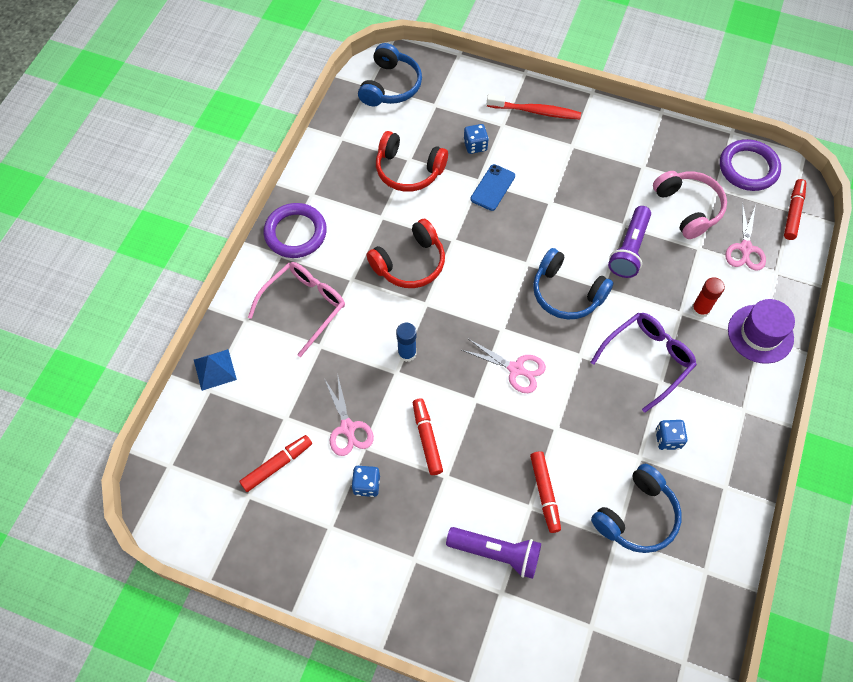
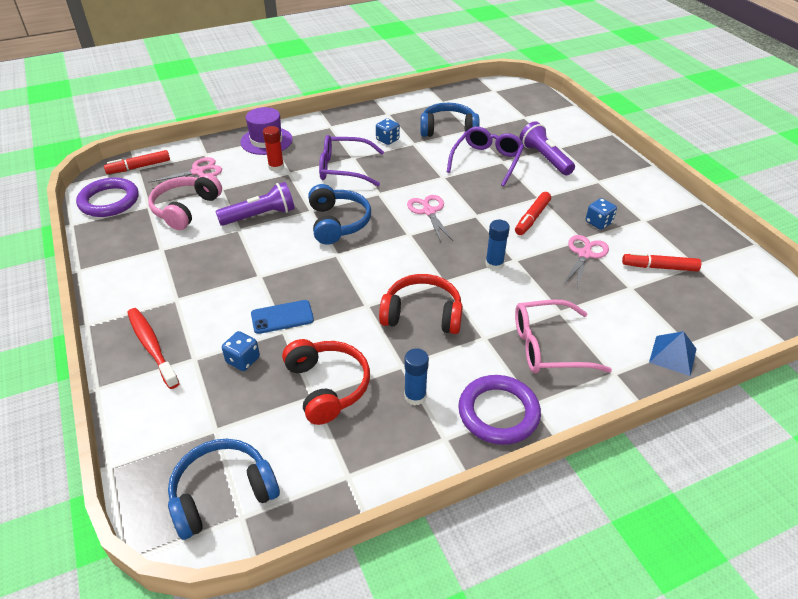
camera: 135 degrees left, 20 degrees down
red marker [530,451,561,533] -> purple glasses [447,127,524,186]
none -> blue glue stick [404,348,429,406]

